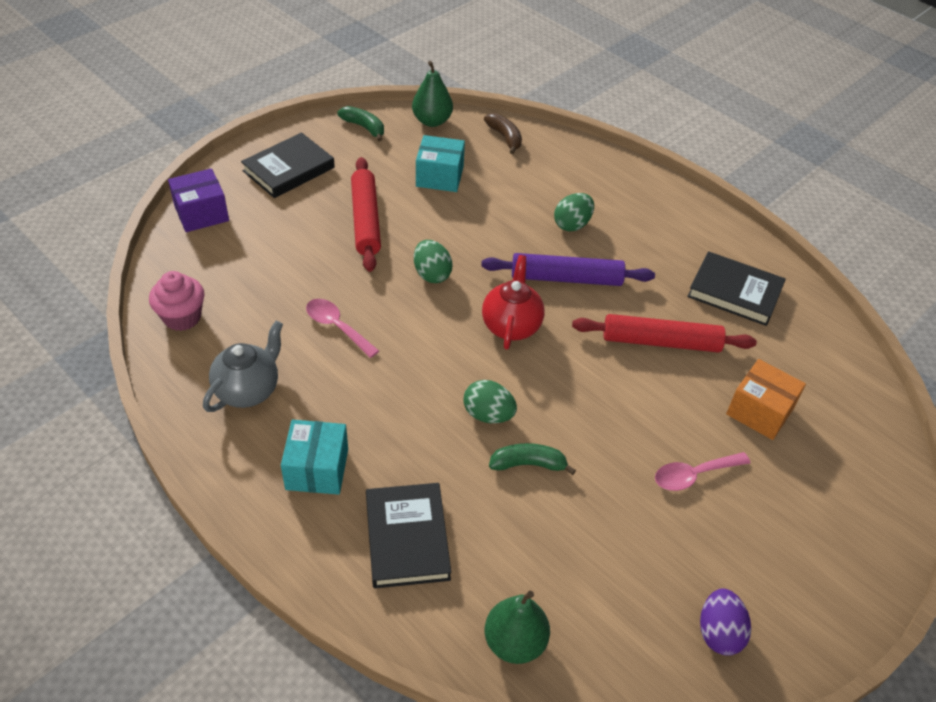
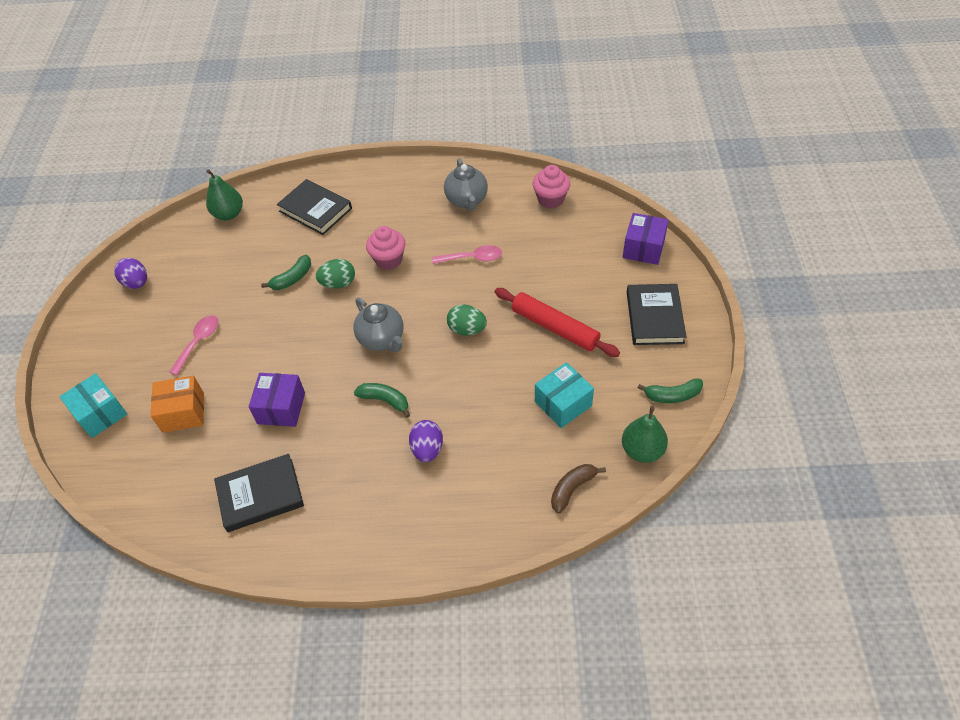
camera: 140 degrees right, 5 degrees up
turquoise box [281,420,348,495] -> turquoise box moved to [59,373,127,438]
purple rolling pin [481,253,655,286] -> green banana [354,383,410,418]
red teapot [482,255,545,350] -> grey teapot [353,298,404,352]
brown banana [484,113,522,154] -> brown banana turned 120 degrees clockwise [551,464,606,514]
green egg [554,193,594,231] -> purple egg [409,420,443,462]
red rolling pin [572,314,757,353] -> purple box [249,373,305,427]
none -> pink cupcake [366,226,405,270]

